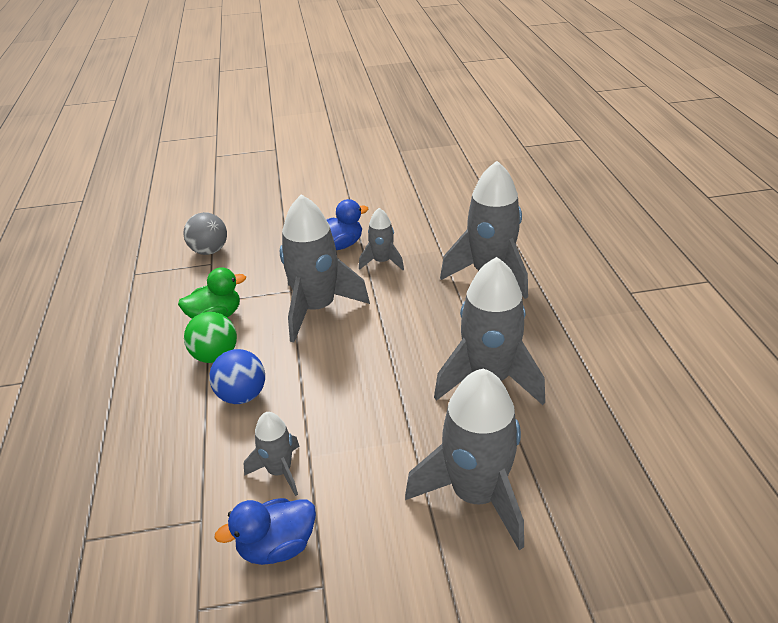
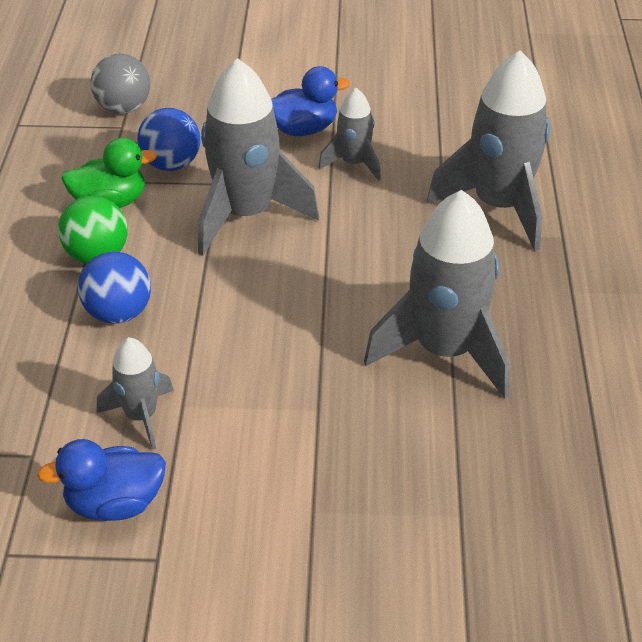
camera: 10 degrees right, 5 degrees up
grey rocket [405,368,524,550] -> none
none -> blue ball [137,108,201,171]

